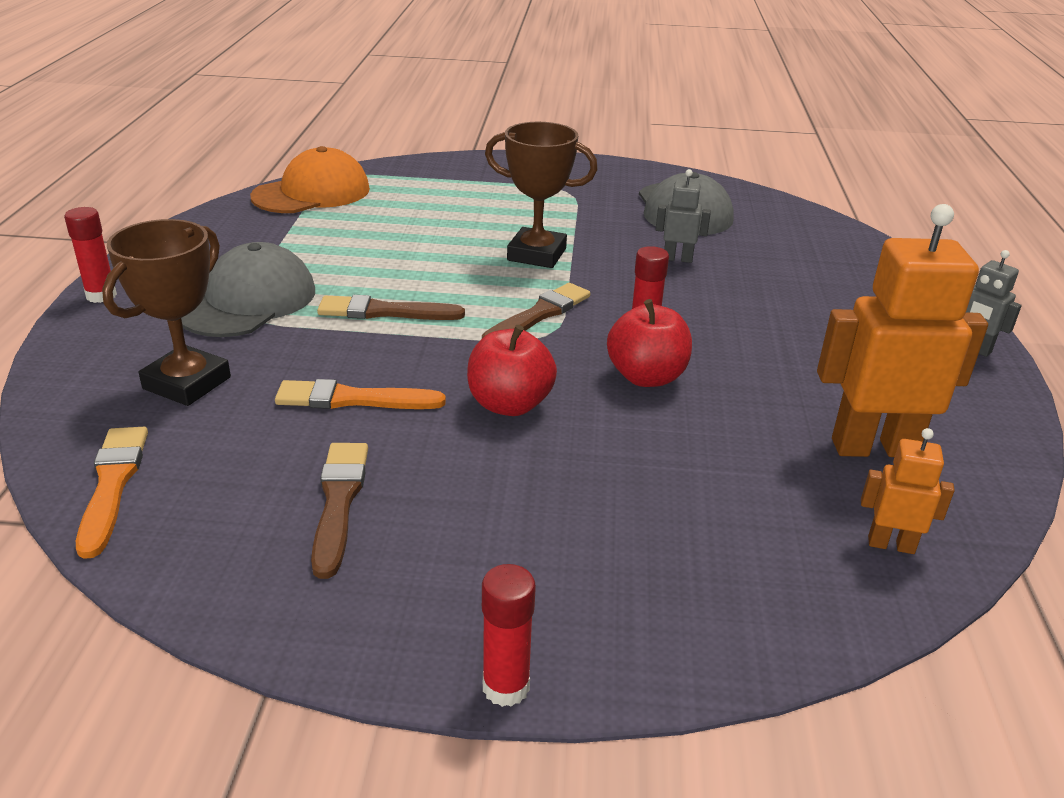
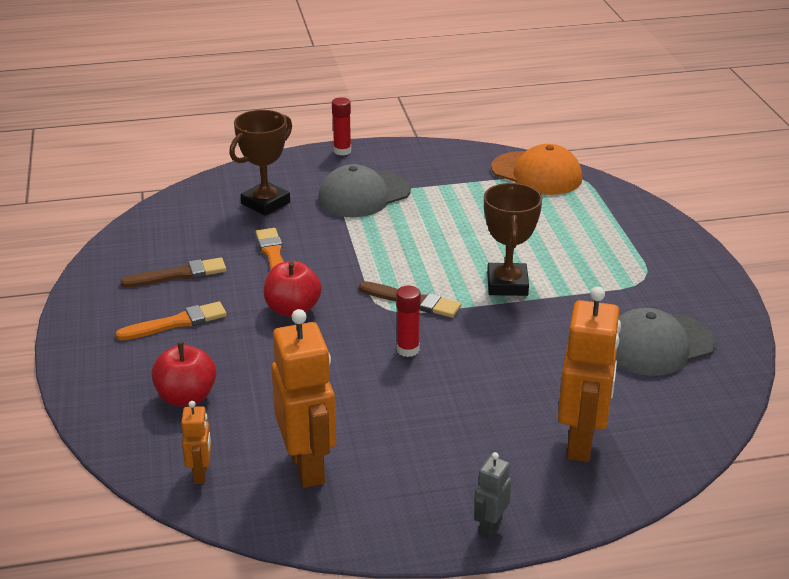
camera: 75 degrees right, 0 degrees up
orange brush [76,427,148,559] -> orange brush moved to [116,301,227,340]
brown trophy [102,219,231,406] -> brown trophy turned 60 degrees counterclockwise [229,110,292,216]
grey cap [181,242,315,337] -> grey cap turned 135 degrees clockwise [318,164,411,217]
brown brush [317,295,465,320] -> none
red glue stick [482,564,536,707] -> none
red apple [607,299,692,387] -> red apple moved to [151,342,216,407]
grey robot [656,169,711,263] -> none
none -> orange robot [558,287,621,462]

